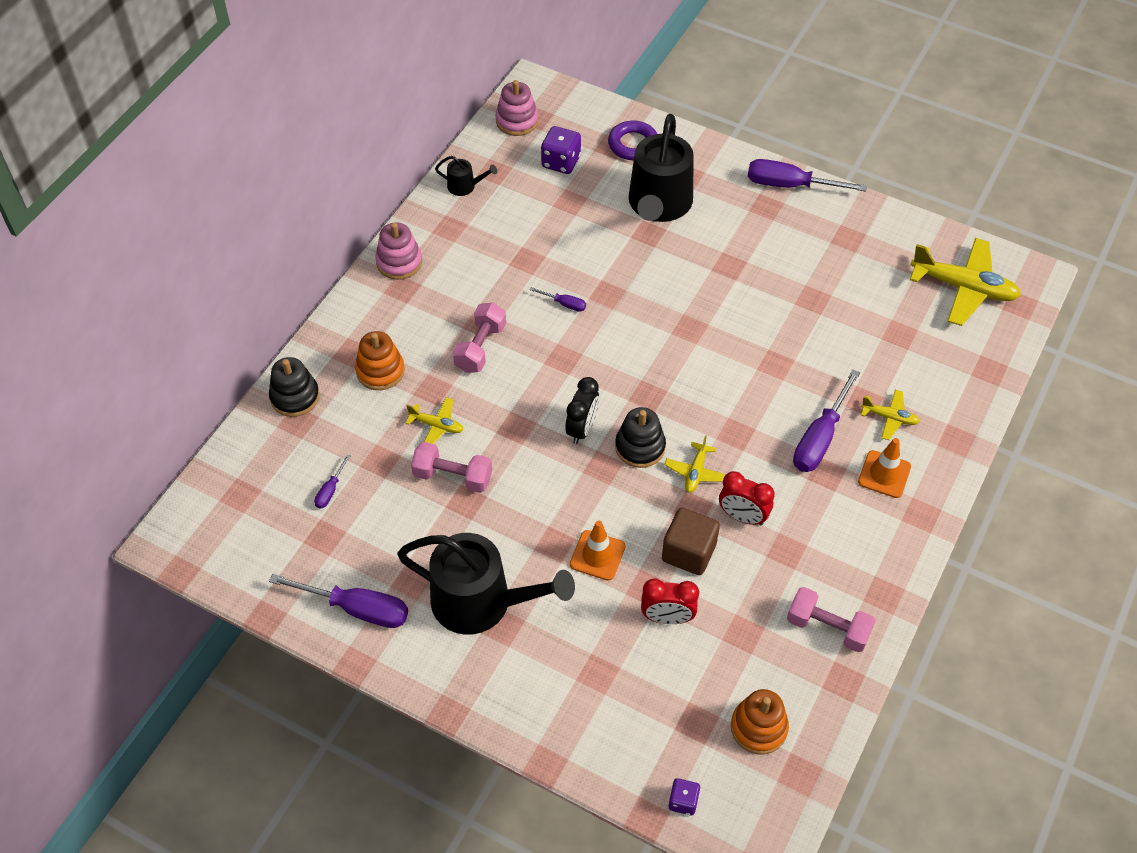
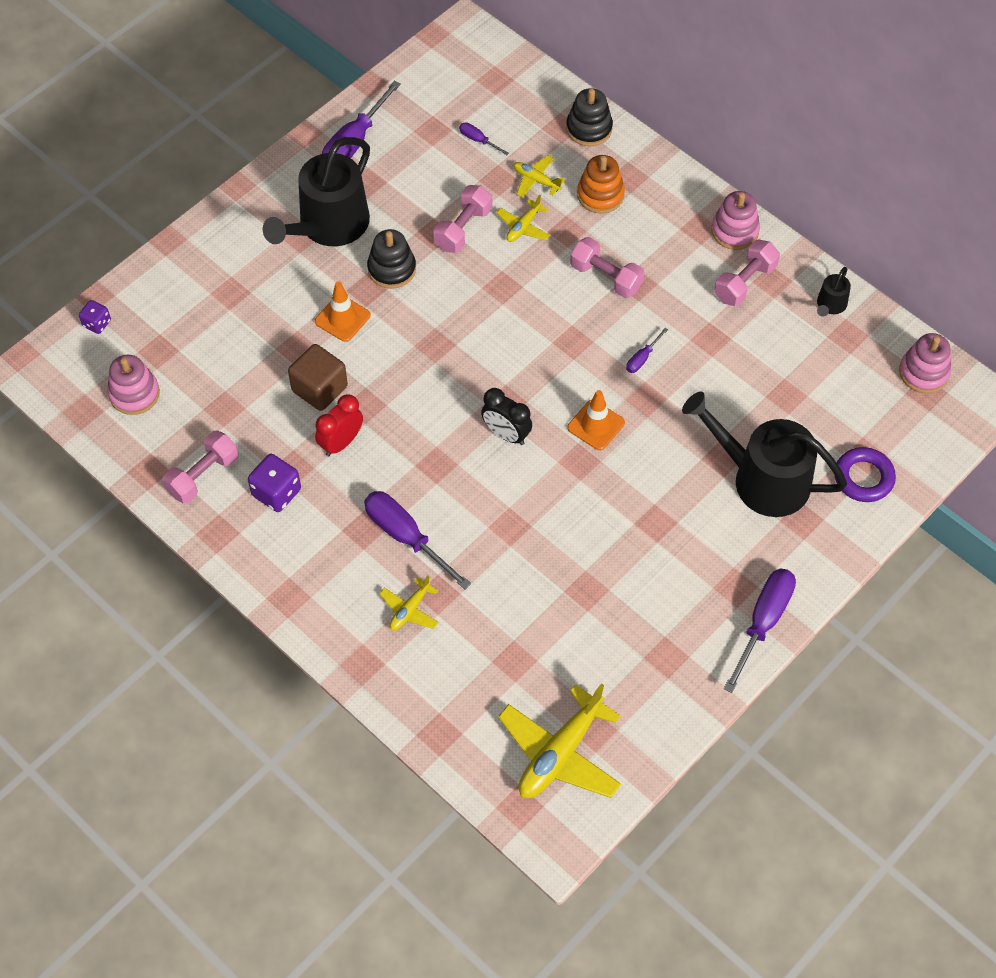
camera: 105 degrees right, 5 degrees up
purple dice [541,126,581,174] -> purple dice moved to [248,454,301,512]
black clock [566,377,599,444] -> black clock moved to [481,388,532,445]
black stacking toy [615,407,666,468] -> black stacking toy moved to [367,229,416,289]
red clock [641,579,699,624] -> none
yellow plane [664,435,726,493] -> yellow plane moved to [513,155,565,198]
orange stacking toy [731,689,789,754] -> pink stacking toy [107,355,160,415]
orange traffic cone [858,438,911,498] -> orange traffic cone moved to [567,390,625,450]
none -> pink dumbbell [714,240,780,306]

